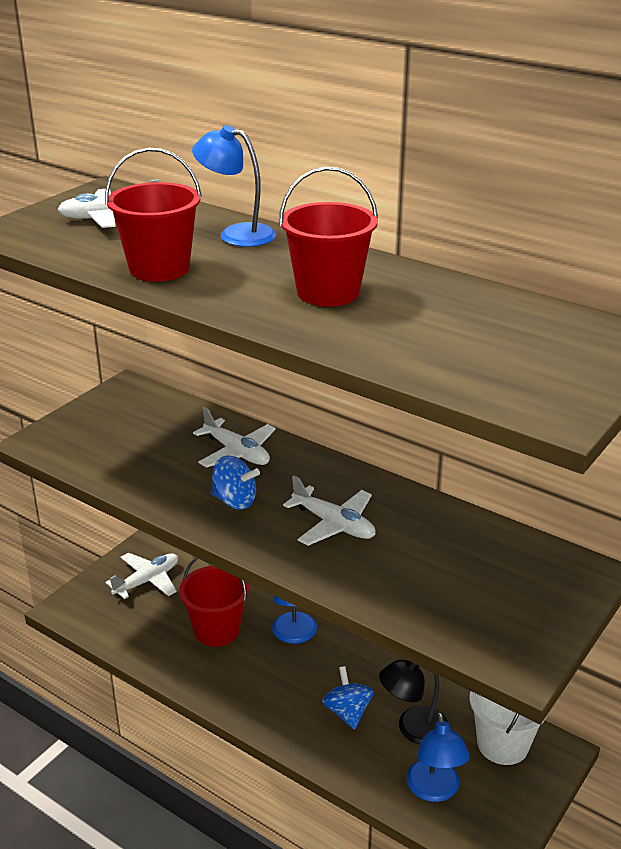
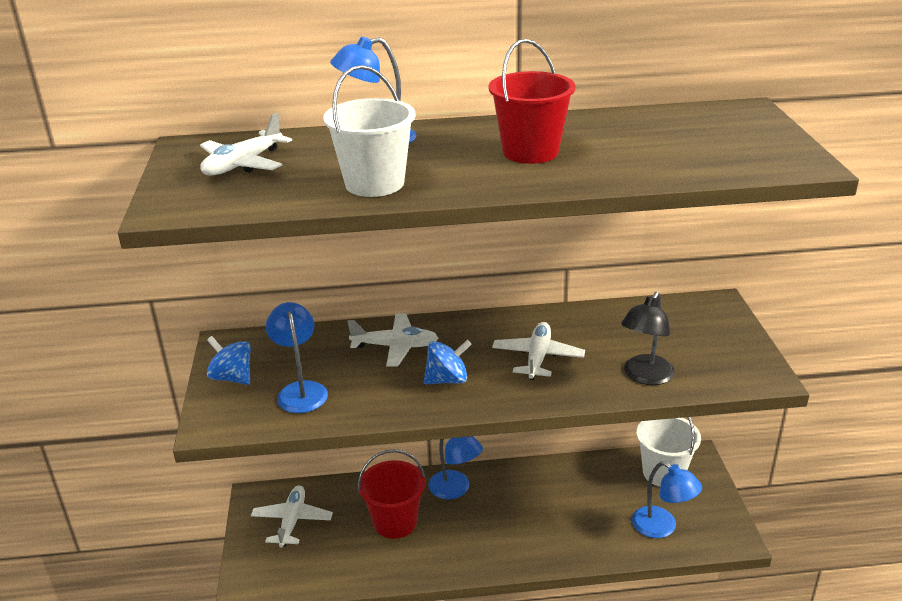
camera: 40 degrees left, 0 degrees up
red bucket [105,147,202,282] -> white bucket [323,65,416,197]
white plane [283,476,376,546] -> white plane turned 75 degrees counterclockwise [492,322,585,380]
blue spinning top [322,666,374,730] -> blue spinning top moved to [207,336,251,385]
black lamp [379,660,448,744] -> black lamp moved to [621,292,675,385]
none -> blue lamp [266,302,328,413]

